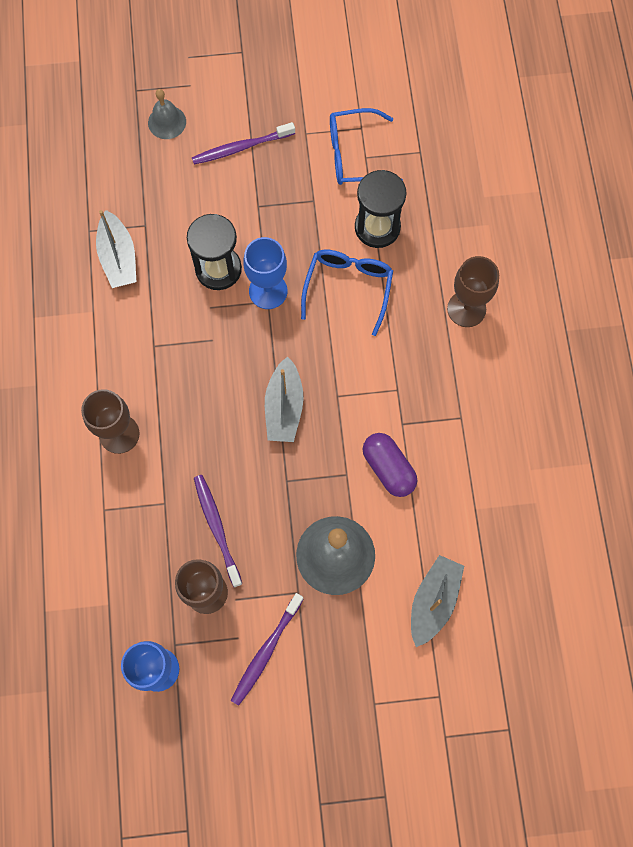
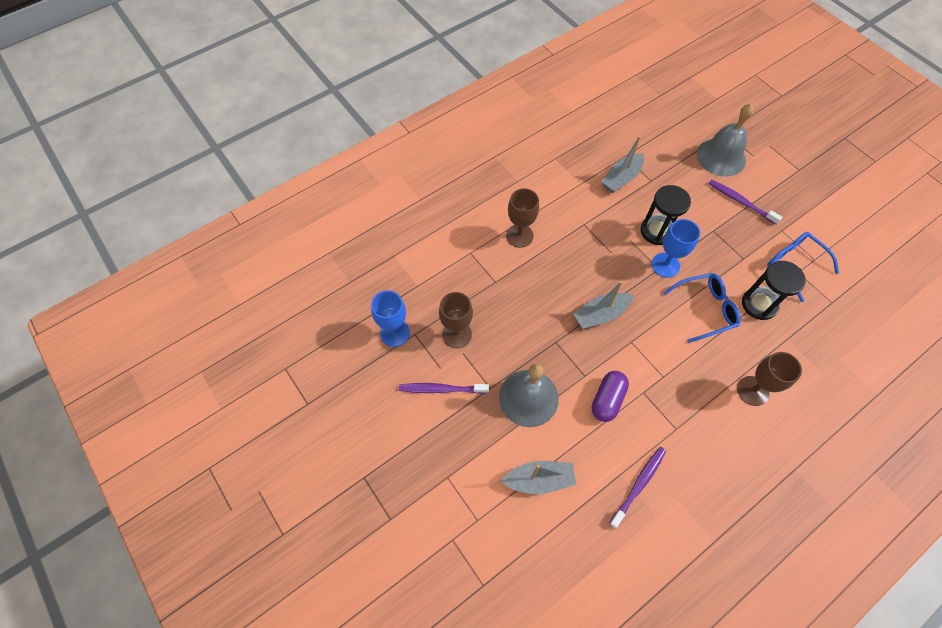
camera: 60 degrees right, 10 degrees down
grey bell [148,89,186,139] -> grey bell [697,103,754,177], size x1.83
purple toothbrush [194,475,242,587] -> purple toothbrush moved to [609,447,666,529]

